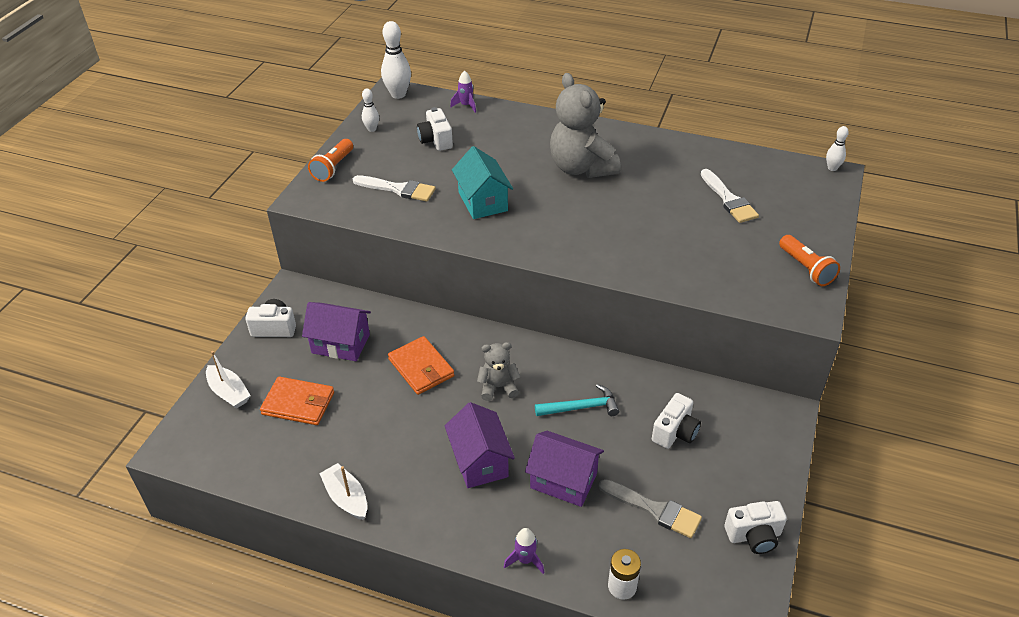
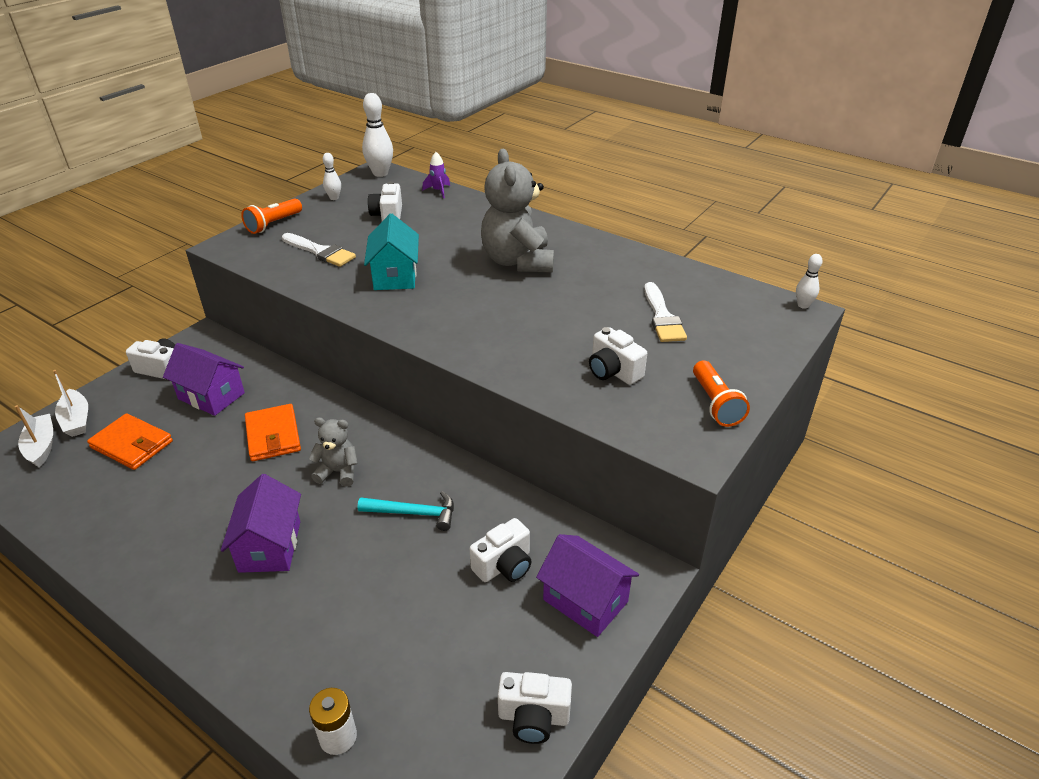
camera: 15 degrees right, 5 degrees down
white boat [319,463,367,520] -> white boat moved to [15,405,53,468]
purple rocket [504,528,544,574] -> none
purple house [525,431,604,507] -> purple house moved to [536,534,639,637]
grey brush [599,479,702,538] -> none
none -> white camera [589,327,647,385]

